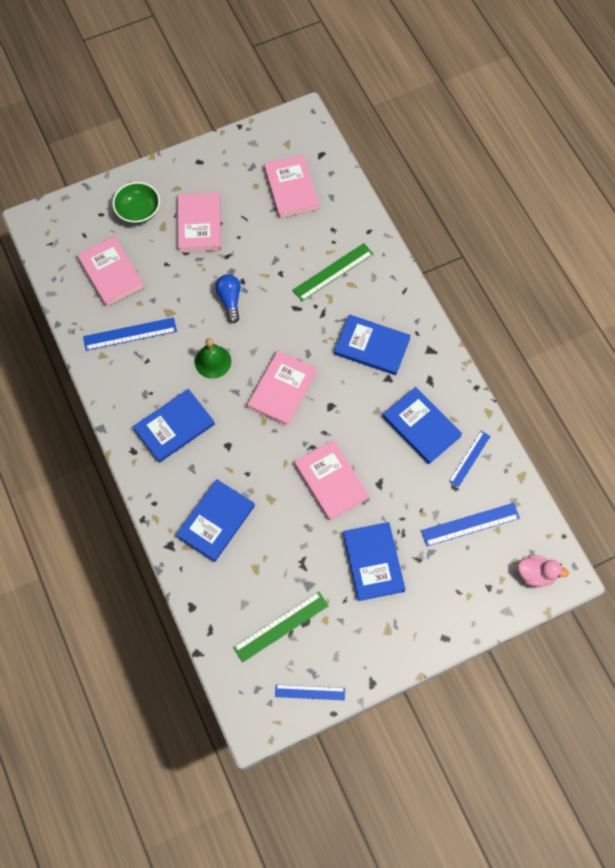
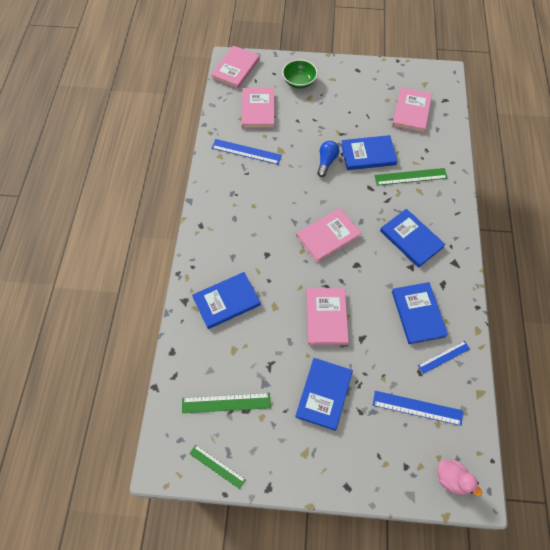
camera: 30 degrees right, 5 degrees down
blue book [133,389,215,463] -> blue book moved to [341,135,397,170]
pink book [178,193,221,252] -> pink book moved to [211,46,260,89]
green bell [195,338,231,379] -> none
blue ruler [275,685,345,700] -> green ruler [189,445,246,489]

